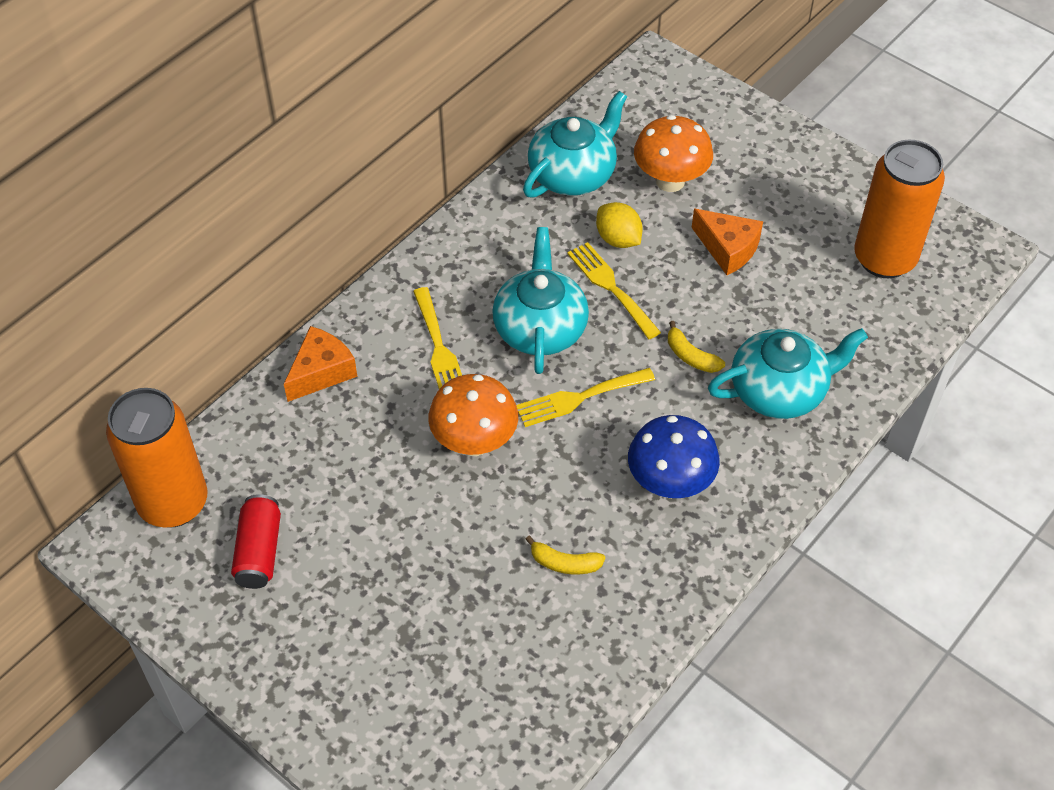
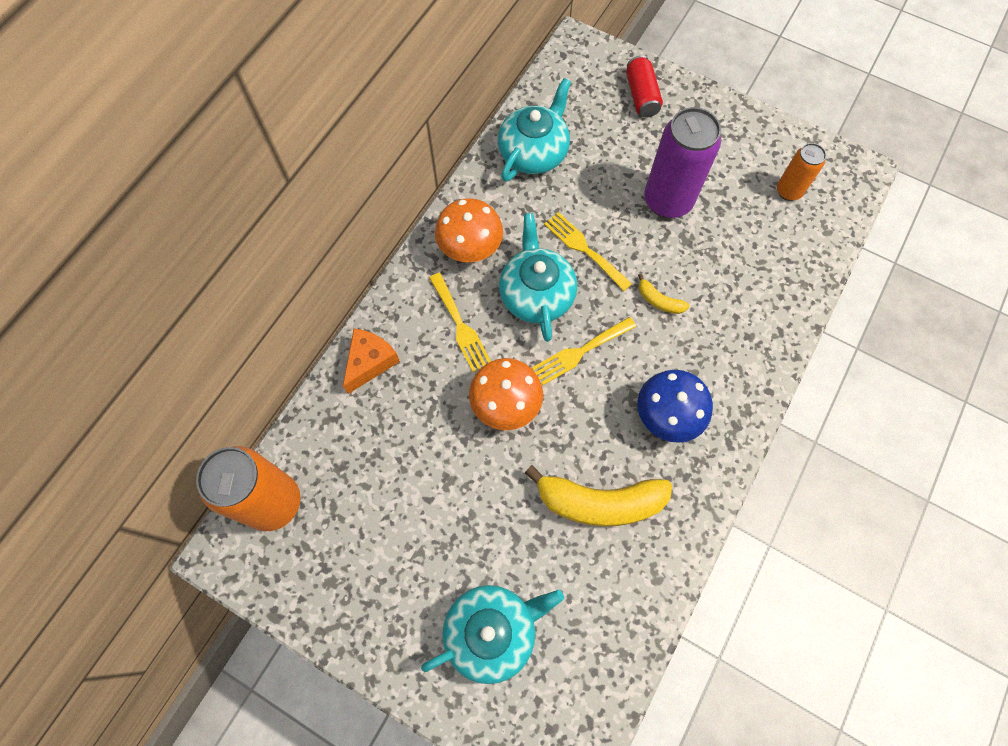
camera: 10 degrees left, 15 degrees up
red can [231,494,281,589] -> red can moved to [626,55,663,117]
yellow banana [525,536,606,574] -> yellow banana [525,465,672,526], size x2.19
yellow lemon [596,202,643,248] -> none
orange mushroom [634,115,713,192] -> orange mushroom moved to [435,198,503,262]
orange cheese [691,209,763,275] -> purple can [644,107,721,218]
turquoise teapot [708,328,868,419] -> turquoise teapot moved to [421,585,564,684]
orange can [854,140,945,278] -> orange can [777,143,826,201], size x0.55

